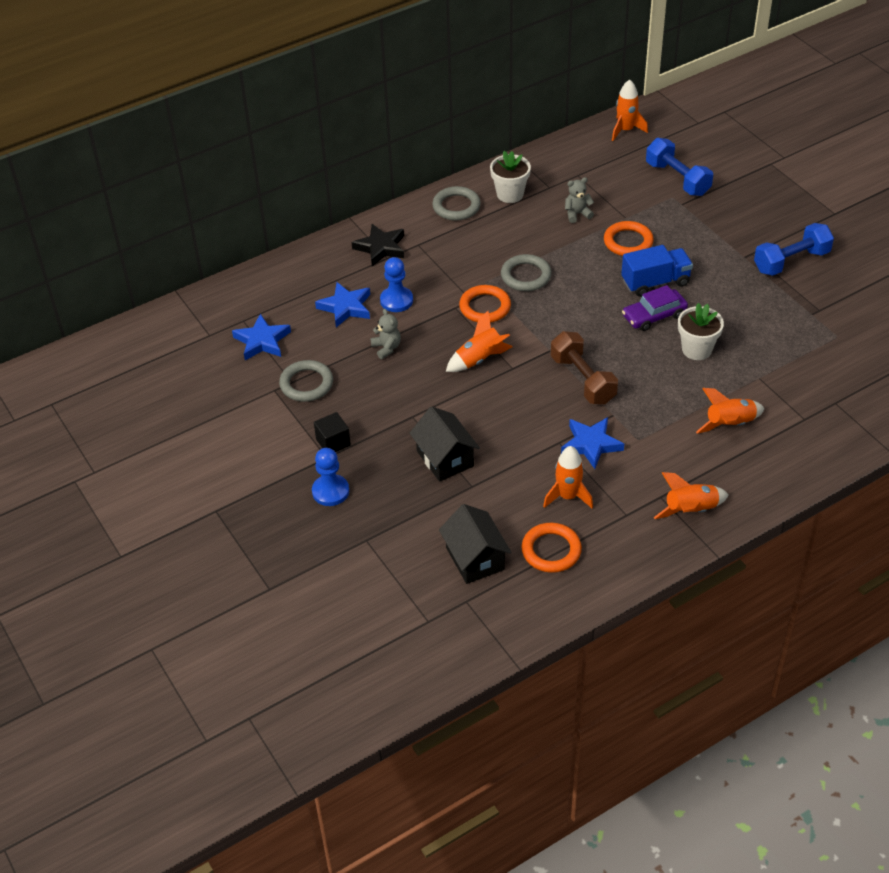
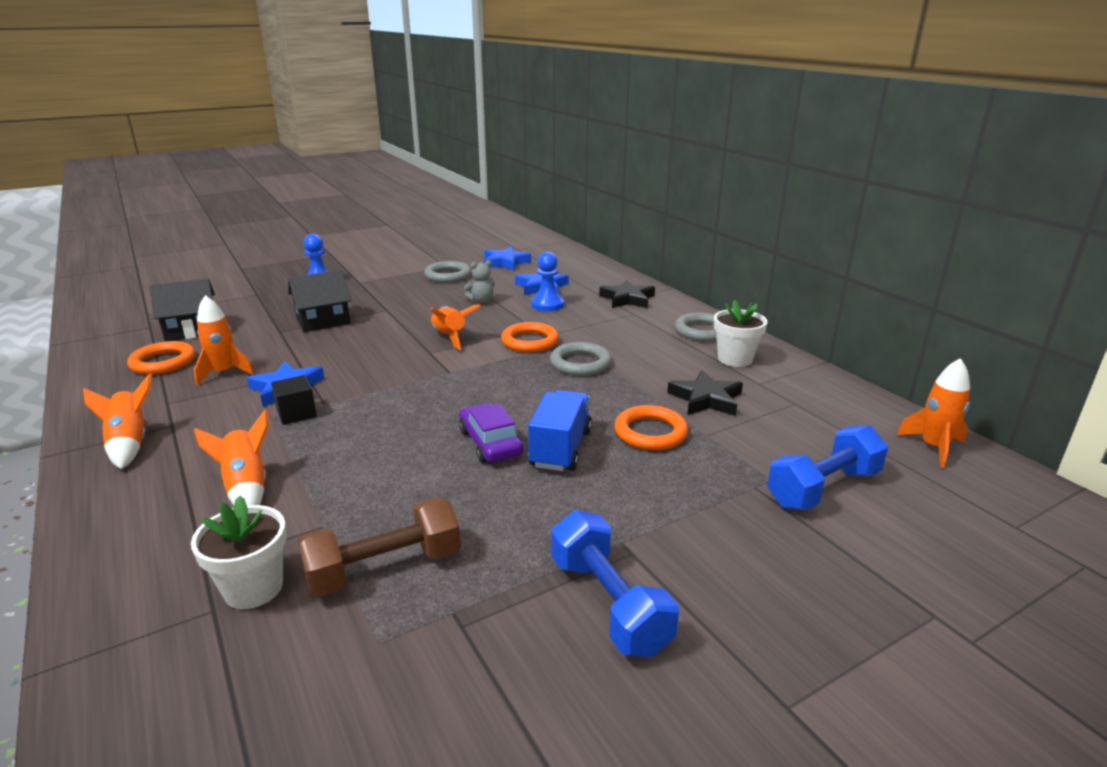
camera: 90 degrees right, 20 degrees down
black cube [314,412,351,452] -> black cube moved to [271,375,317,425]
brown dumbbell [551,331,618,404] -> brown dumbbell moved to [298,497,461,597]
grey teddy bear [565,177,594,223] -> black star [667,370,743,416]
blue truck [621,245,693,297] -> blue truck turned 150 degrees counterclockwise [528,390,592,471]
white flower pot [678,303,724,360] -> white flower pot moved to [191,496,287,609]

